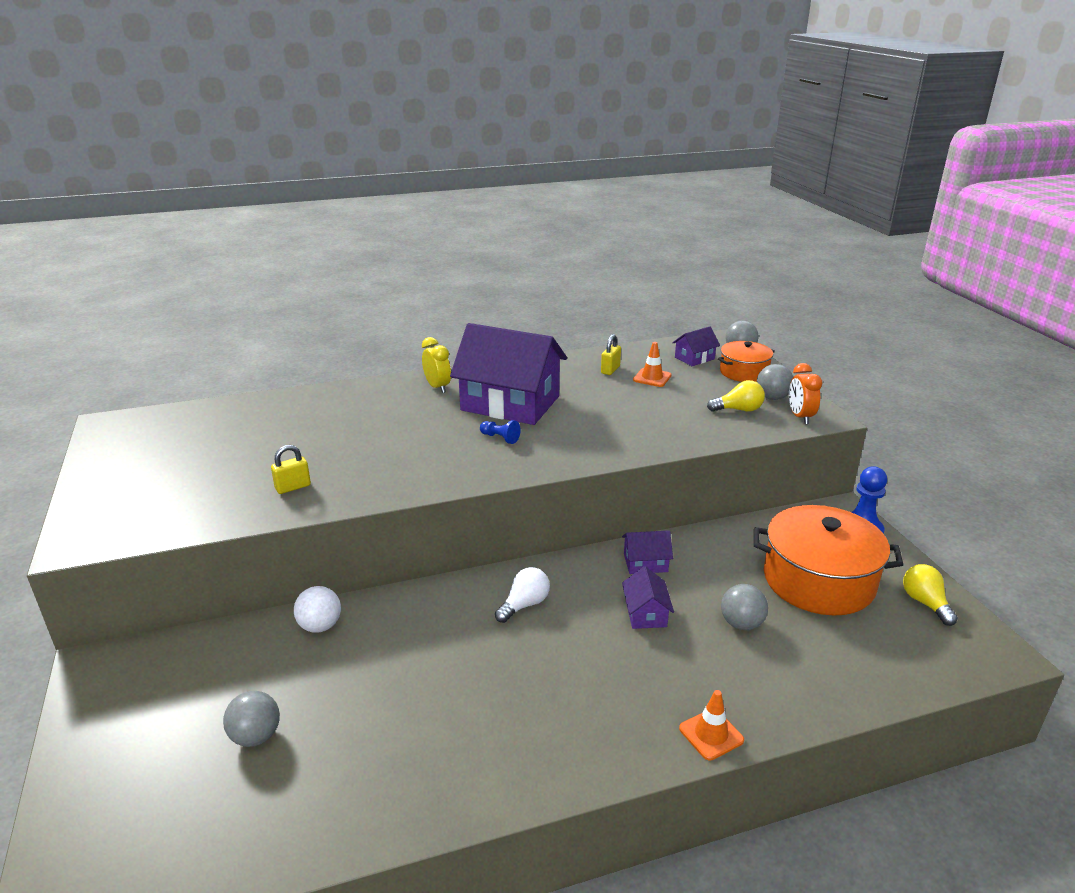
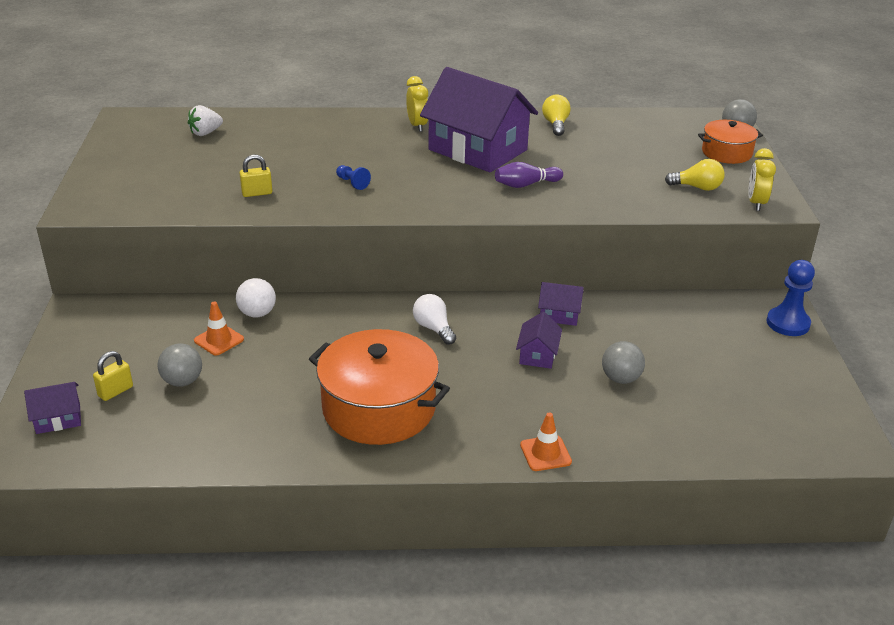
camera: 15 degrees right, 5 degrees up
blue pawn [480,420,521,444] -> blue pawn moved to [336,165,371,190]
white light bulb [495,567,550,623] -> white light bulb turned 90 degrees counterclockwise [413,294,456,345]
yellow padlock [601,334,621,375] -> yellow padlock moved to [93,351,133,401]
orange traffic cone [633,342,672,387] -> orange traffic cone moved to [194,302,244,356]
purple house [672,326,720,366] -> purple house moved to [24,382,81,434]
orange pot [754,505,903,615] -> orange pot moved to [309,329,450,445]
grey ball [757,364,793,400] -> none
orange clock [789,363,822,424] -> yellow clock [748,148,776,211]
yellow light bulb [903,564,958,626] -> yellow light bulb moved to [542,94,571,136]
none -> white strawberry [188,105,223,136]
none -> purple bowling pin [495,162,563,188]

